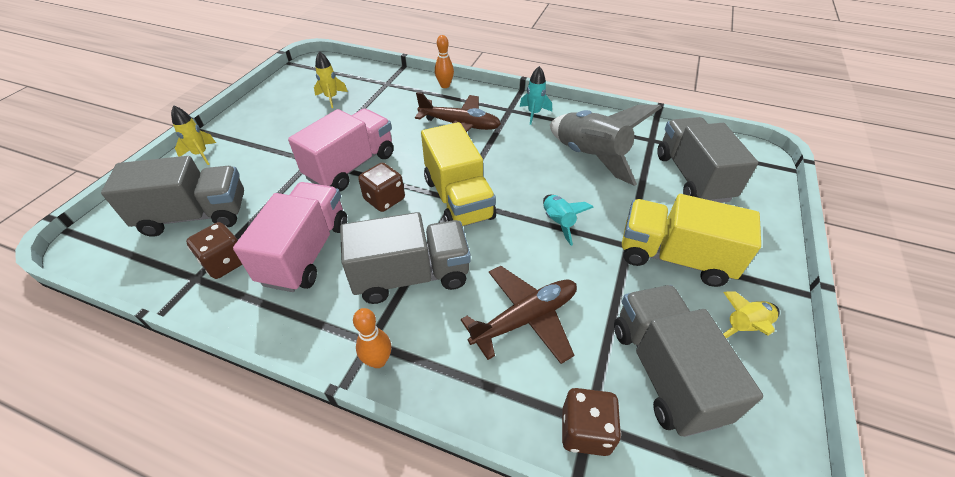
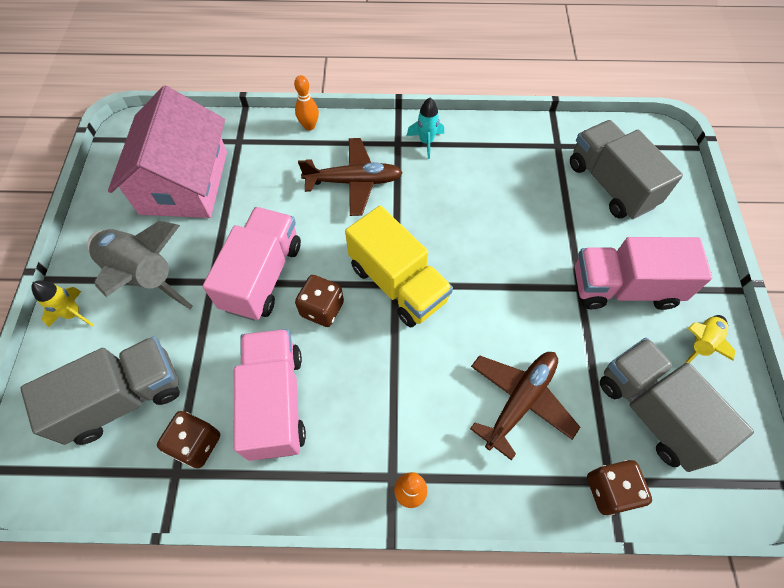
camera: 20 degrees left, 15 degrees up
yellow rocket [314,51,348,108] -> pink house [108,86,227,218]
grey truck [340,212,471,304] -> none
turquoise rocket [543,195,594,246] -> none
grey rocket [550,105,662,186] -> grey rocket moved to [87,221,193,309]
yellow truck [622,194,761,287] -> pink truck [575,237,712,310]

